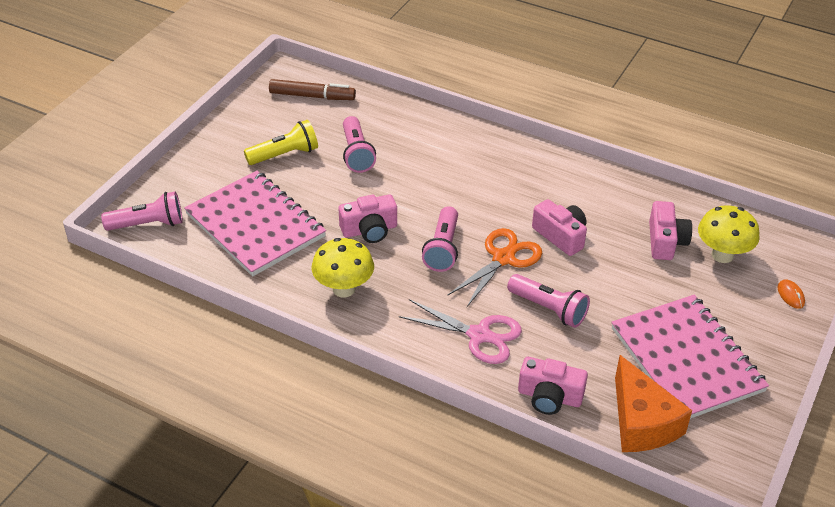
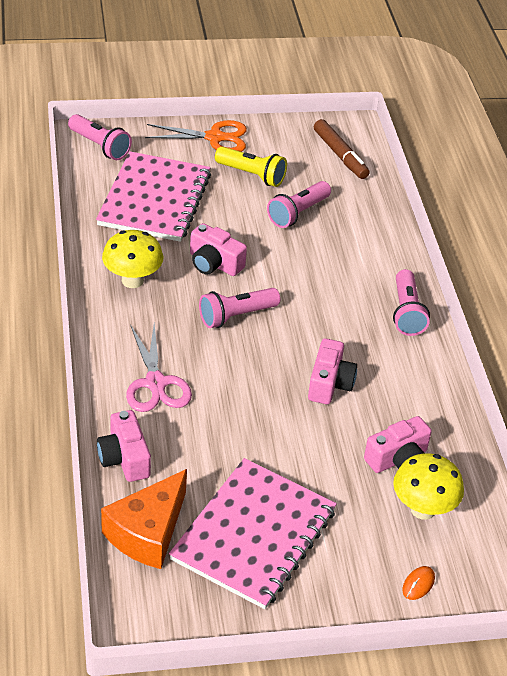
camera: 50 degrees right, 0 degrees up
orange scissors [448,228,542,307] -> orange scissors moved to [145,120,247,152]
pink flashlight [507,274,590,328] -> pink flashlight moved to [393,269,430,336]

